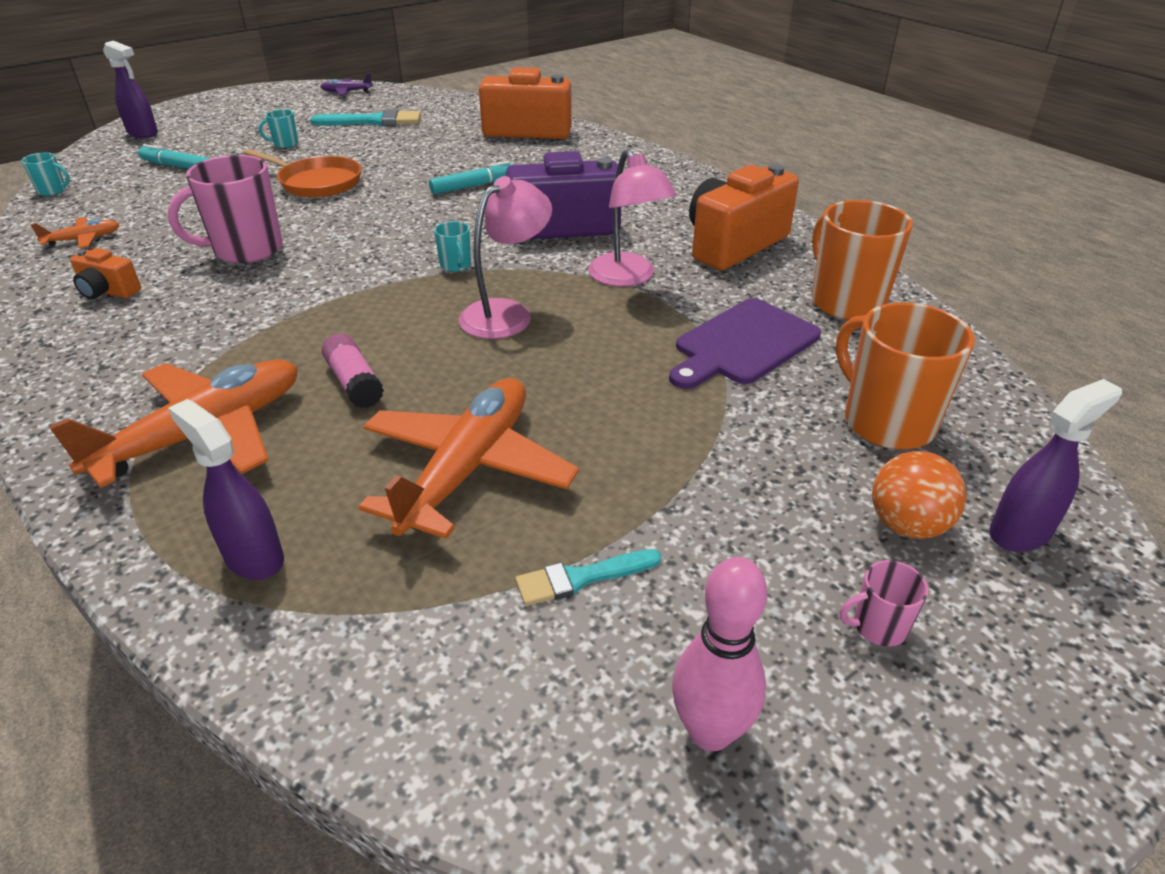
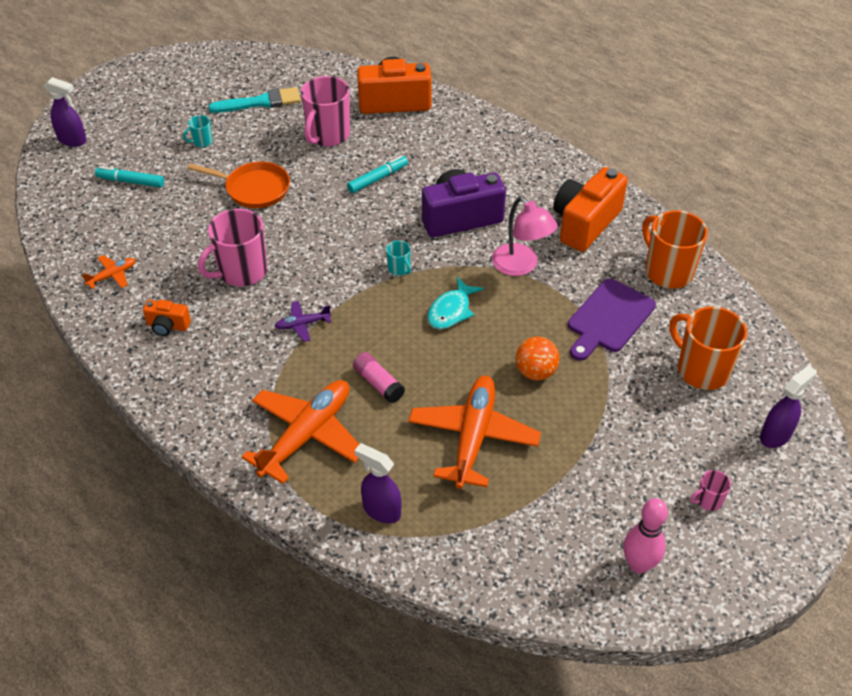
camera: 10 degrees left, 10 degrees up
turquoise mug [21,153,70,196] -> none
purple plane [320,73,373,95] -> purple plane moved to [275,301,331,342]
pink lamp [459,176,552,339] -> turquoise fish [427,277,484,329]
turquoise brush [515,549,662,606] -> none
orange ball [872,451,967,539] -> orange ball moved to [515,337,560,380]
none -> pink mug [301,76,350,147]

